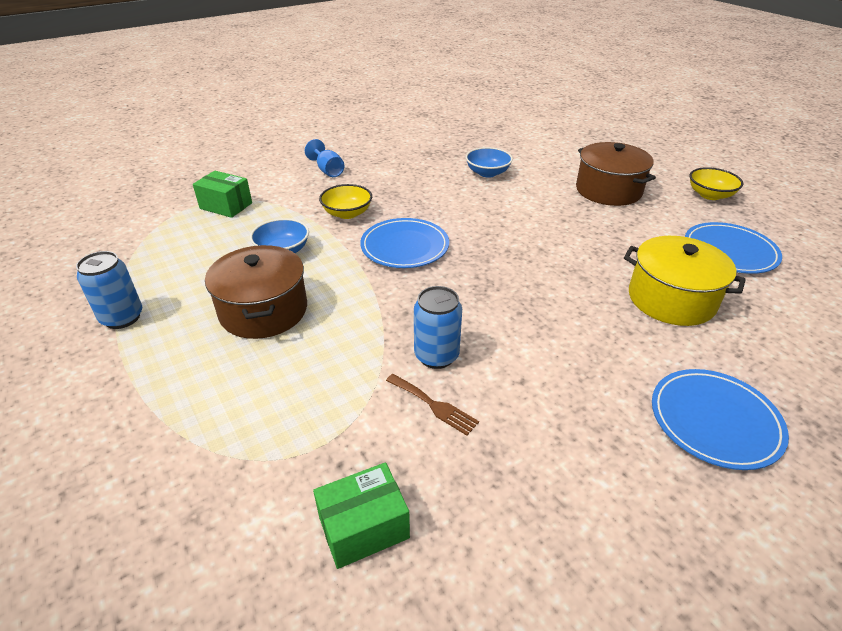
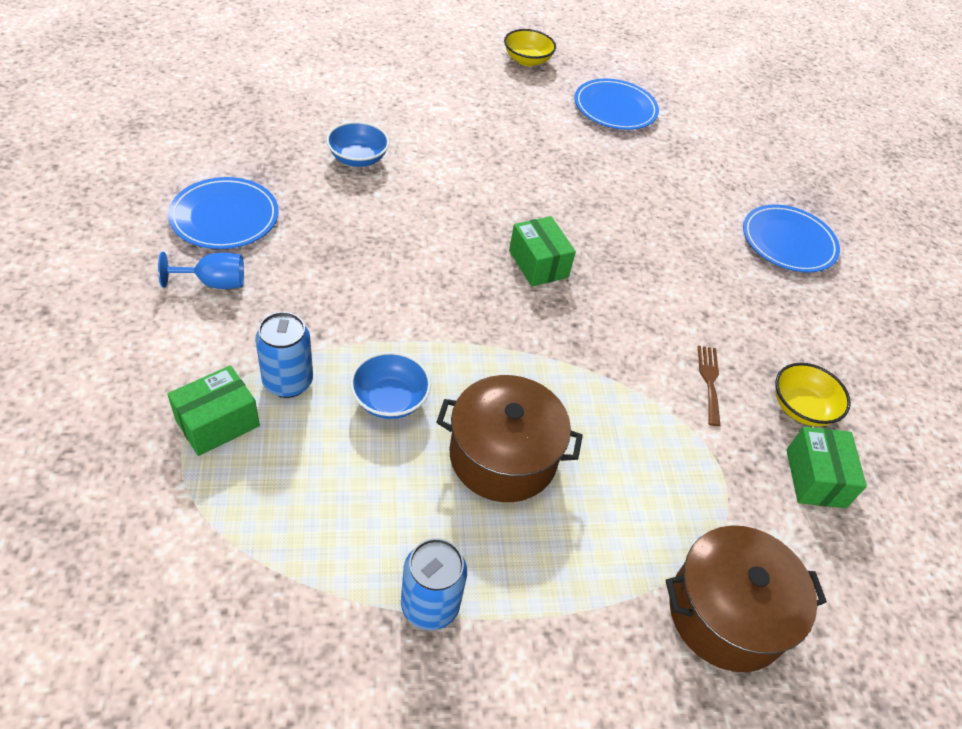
camera: 70 degrees left, 10 degrees up
yellow bowl [319,184,372,219] -> yellow bowl moved to [775,363,851,426]
blue plate [360,218,449,268] -> blue plate moved to [168,177,279,249]
brown fork [386,374,479,436] -> brown fork turned 60 degrees counterclockwise [698,346,720,426]
blue can [414,286,462,369] -> blue can moved to [255,312,313,398]
brown pot [576,142,656,206] -> brown pot moved to [665,525,827,672]
yellow pot [624,236,746,326] -> none
none -> green box [509,216,576,286]

